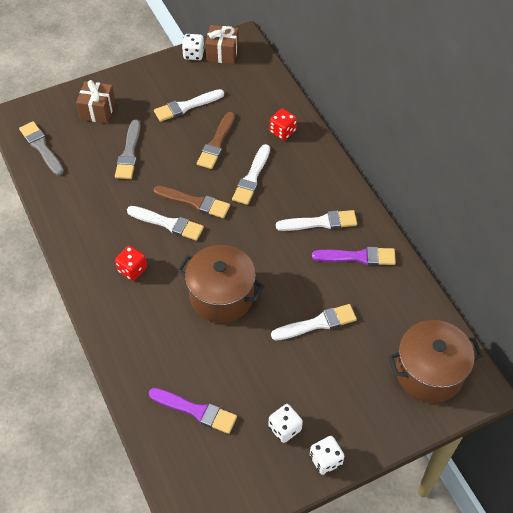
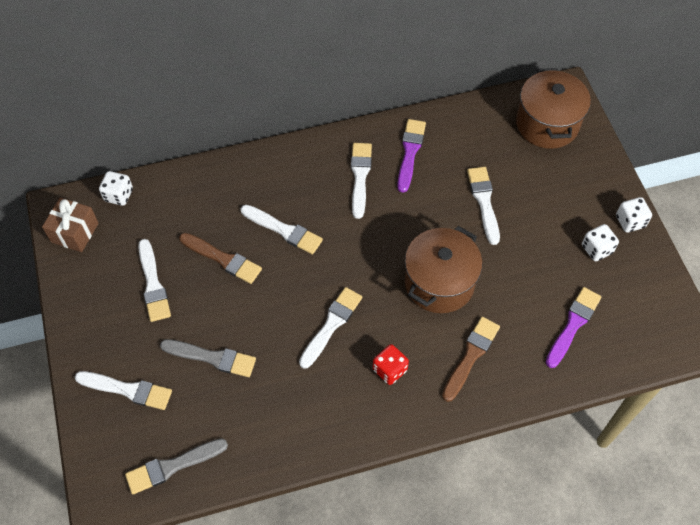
camera: 80 degrees left, 5 degrees up
brown gift [76,80,116,123] -> white brush [75,371,172,410]
brown brush [154,186,230,218] -> brown brush moved to [442,317,500,402]
white dice [182,34,204,60] -> white dice moved to [99,171,133,206]
red dice [270,109,297,140] -> none

